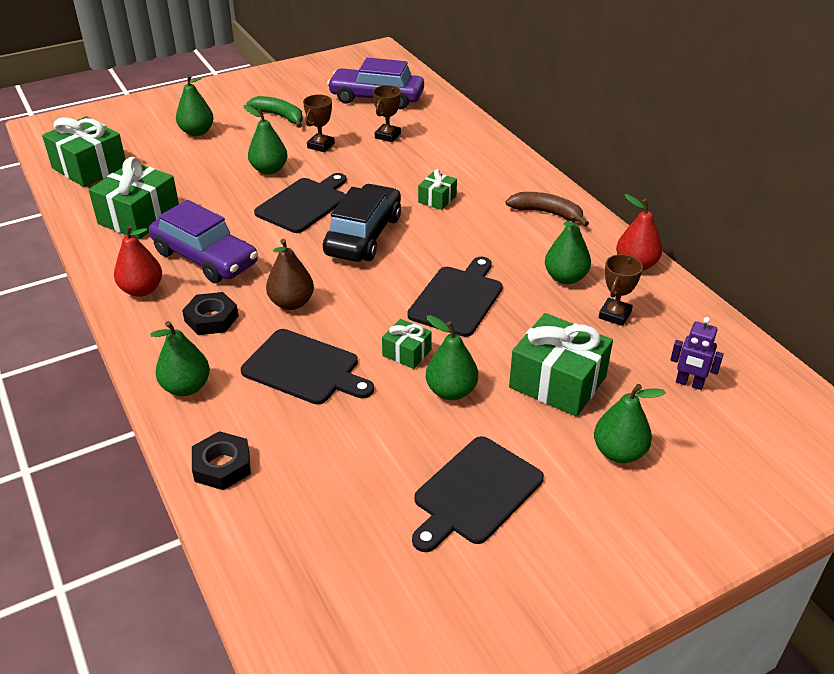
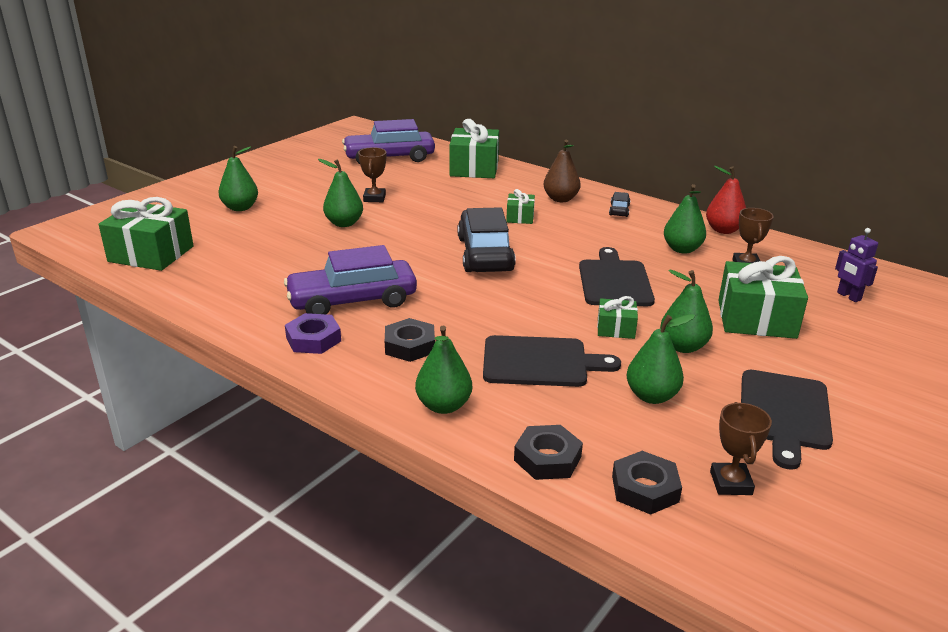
camera: 25 degrees left, 10 degrees down
green gift [89,157,179,239] -> green gift moved to [449,119,499,178]
red pear [114,225,162,297] -> purple nut [285,313,341,354]
purple car [149,200,258,283] -> purple car turned 150 degrees clockwise [284,245,417,314]
green banana [246,96,303,128] -> none
black cutting board [254,173,346,233] -> none
brown pear [266,239,314,310] -> brown pear moved to [544,140,581,202]
brown trophy [373,85,401,142] -> brown trophy moved to [710,402,772,495]
brown banana [505,192,589,227] -> black car [609,192,630,217]
green pear [594,384,666,463] -> green pear moved to [627,314,695,404]
purple robot [670,317,724,390] -> purple robot turned 60 degrees clockwise [835,228,878,302]
none -> black nut [612,451,682,515]

